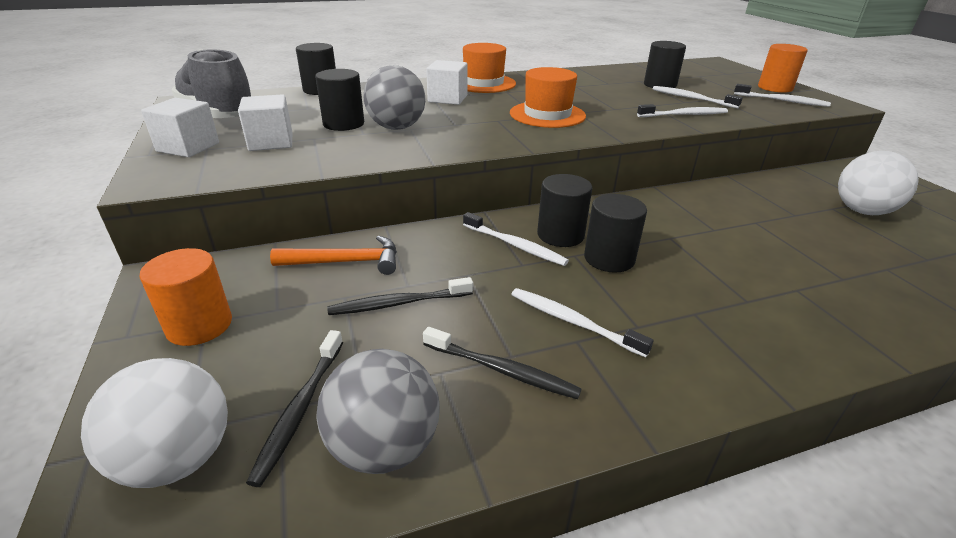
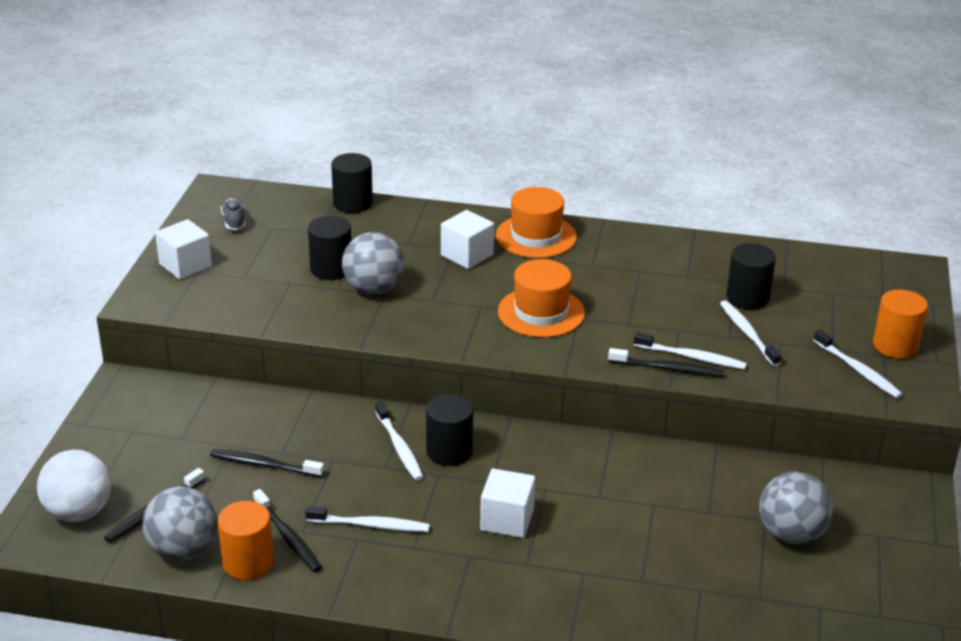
camera: 30 degrees right, 0 degrees up
orange cylinder [139,248,232,346] -> orange cylinder moved to [218,501,274,580]
grey shoe [171,49,251,118] -> grey shoe [221,197,246,230], size x0.42
white cube [238,94,292,151] -> white cube moved to [480,468,535,538]
orange hammer [270,236,397,275] -> none
white toothbrush [511,288,654,358] -> white toothbrush turned 120 degrees clockwise [305,506,430,532]
black cylinder [584,194,647,273] -> none
white ball [838,151,919,215] -> grey ball [759,471,833,544]
none -> black toothbrush [608,348,724,377]

